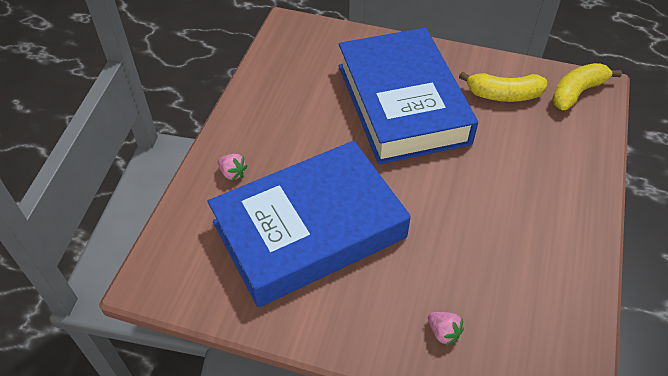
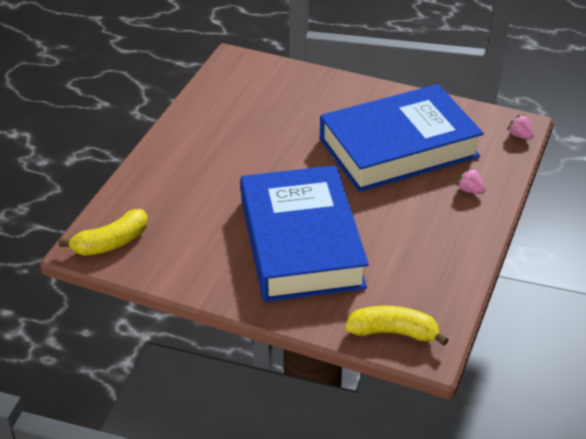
camera: 175 degrees left, 10 degrees down
pink strawberry [428,312,464,346] -> pink strawberry moved to [507,115,534,140]
yellow banana [459,71,547,102] -> yellow banana moved to [345,306,448,346]

